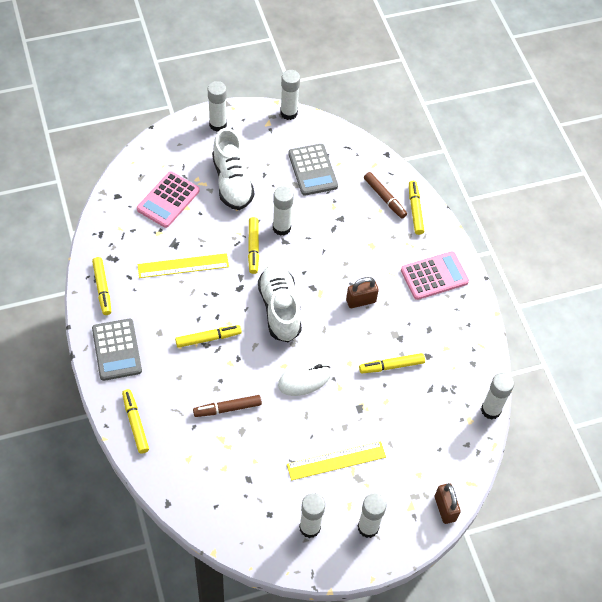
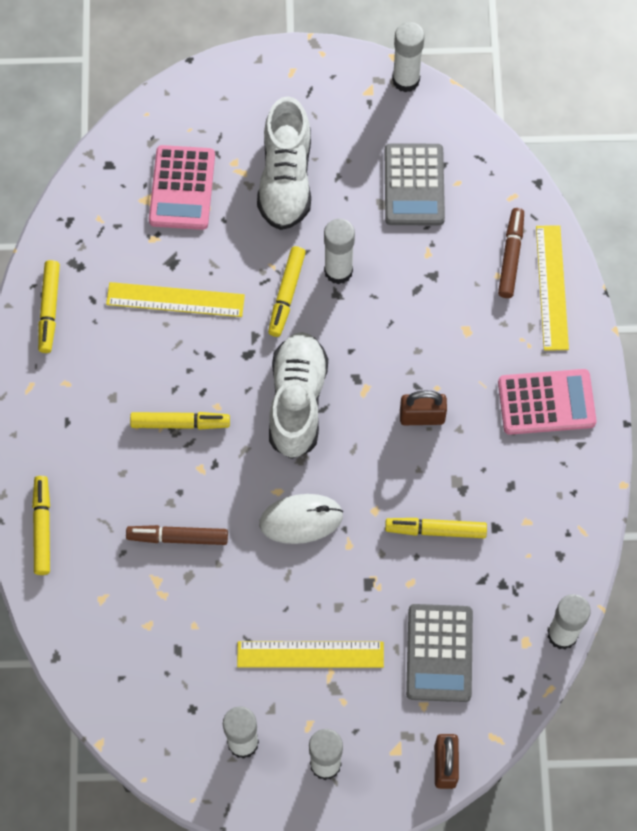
camera: 20 degrees right, 10 degrees up
grey calculator [92,319,142,381] -> grey calculator moved to [406,604,473,702]
pink calculator [137,171,200,228] -> pink calculator turned 45 degrees counterclockwise [149,145,215,230]
white glue stick [208,81,227,132] -> none
brown marker [364,172,407,219] -> brown marker turned 150 degrees counterclockwise [498,208,524,298]
yellow marker [409,181,424,235] -> yellow ruler [536,225,569,351]

